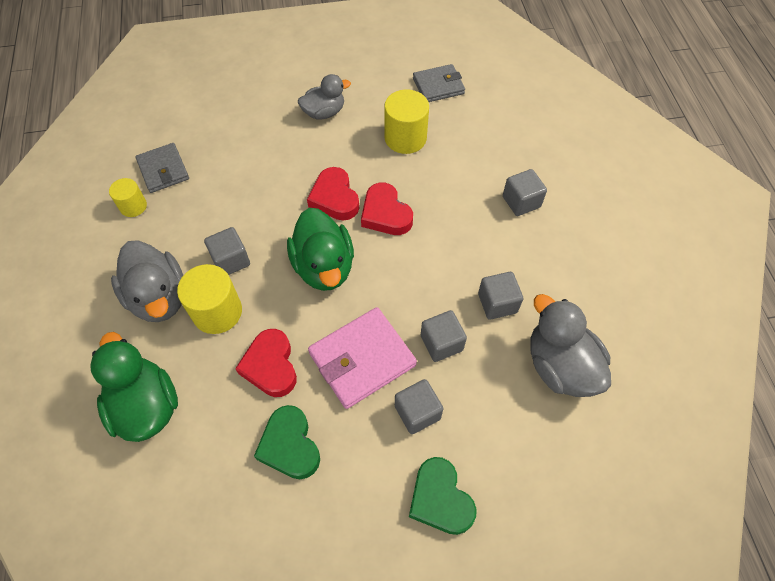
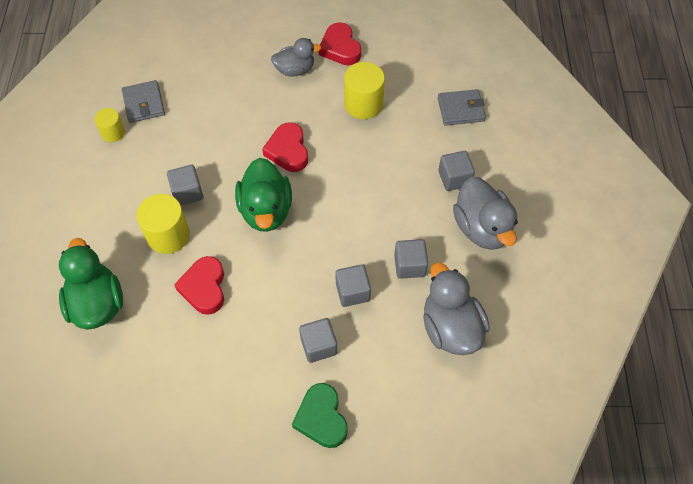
camera: 10 degrees right, 0 degrees up
grey duck [111,240,183,322] -> grey duck moved to [453,177,518,250]
green heart [254,405,320,479] -> none
pink wallet [308,307,417,409] -> none
red heart [361,183,413,235] -> red heart moved to [319,22,361,65]
grey wallet [413,64,465,102] -> grey wallet moved to [438,89,486,126]

